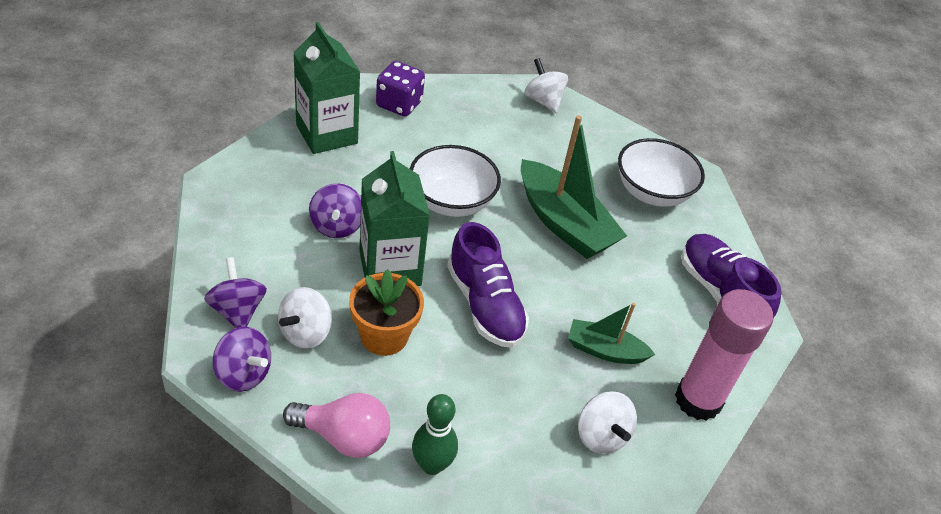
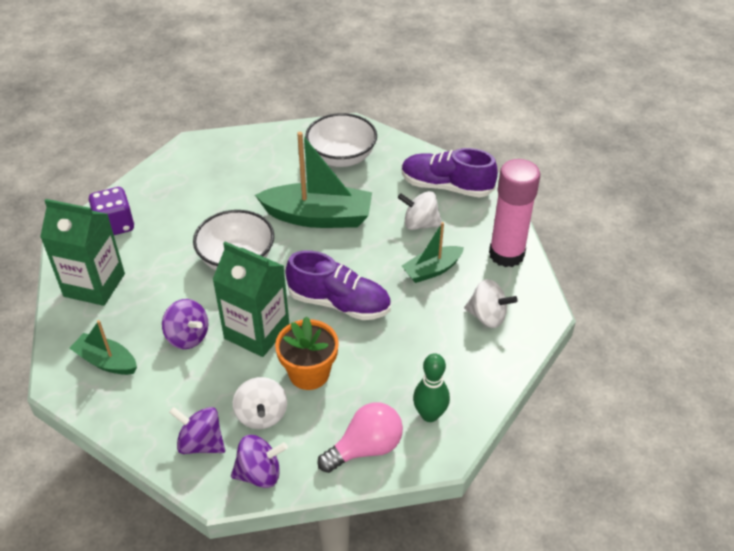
camera: 40 degrees left, 0 degrees up
white spinning top [525,58,568,113] -> white spinning top moved to [398,191,442,230]
none -> green boat [69,320,137,375]

